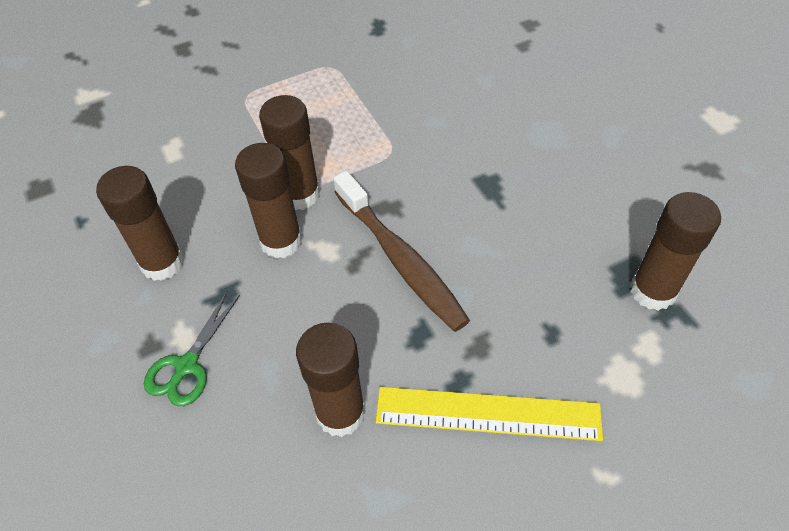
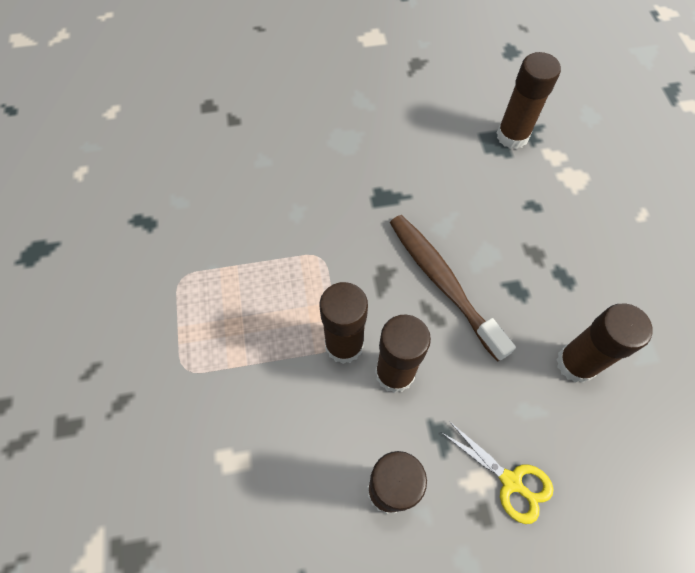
camera: 75 degrees left, 10 degrees up
green scissors [144,292,240,406] -> yellow scissors [441,421,554,524]
brown toothbrush [333,171,470,332] -> brown toothbrush turned 105 degrees counterclockwise [390,215,516,362]
yellow ruler [376,387,603,441] -> none

